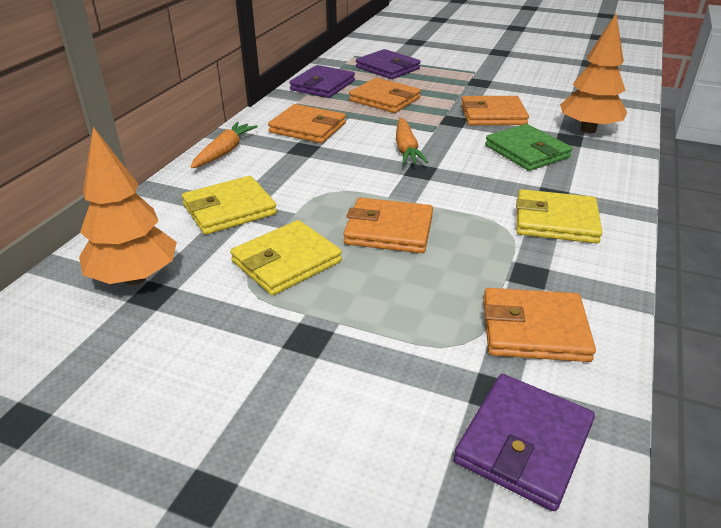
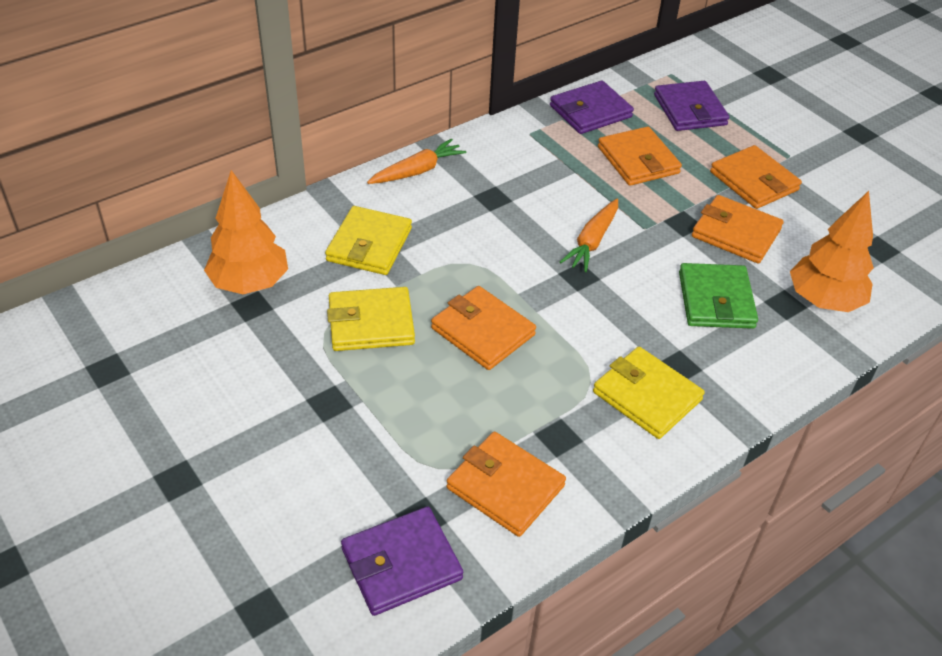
camera: 30 degrees right, 10 degrees up
yellow wallet [182,176,277,235] -> yellow wallet turned 75 degrees counterclockwise [325,206,412,275]
orange wallet [268,104,346,143] -> orange wallet moved to [710,145,802,209]

